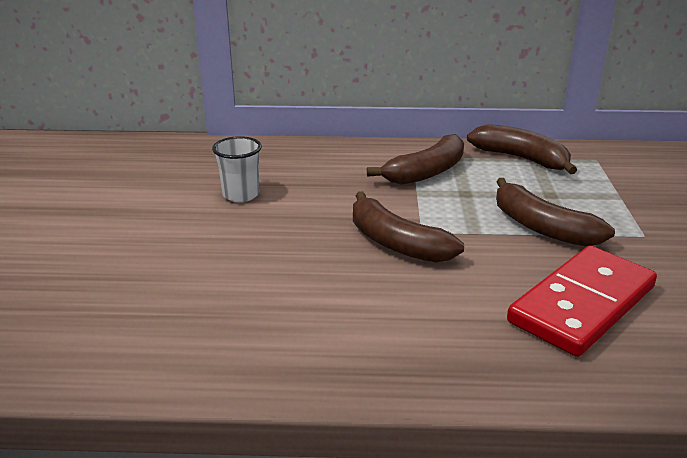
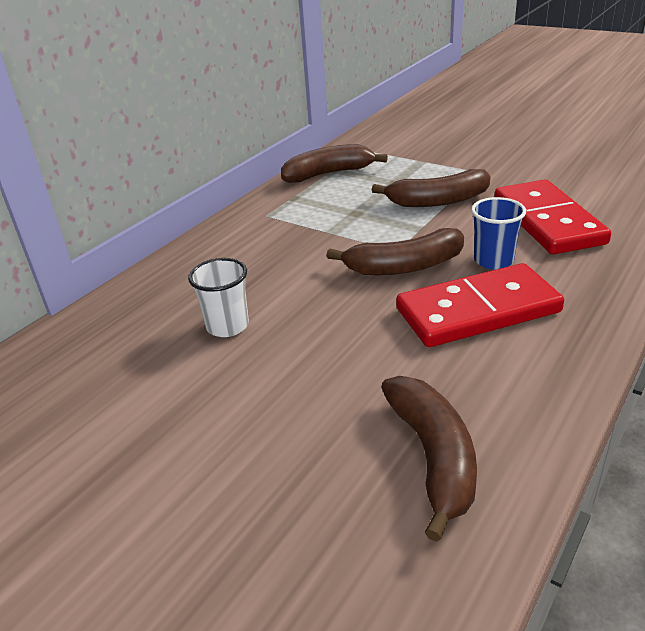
camera: 55 degrees left, 5 degrees up
brown banana [367,134,464,185] -> brown banana moved to [381,376,477,542]
none -> red domino [396,263,564,347]
none -> blue cup [471,197,526,270]

